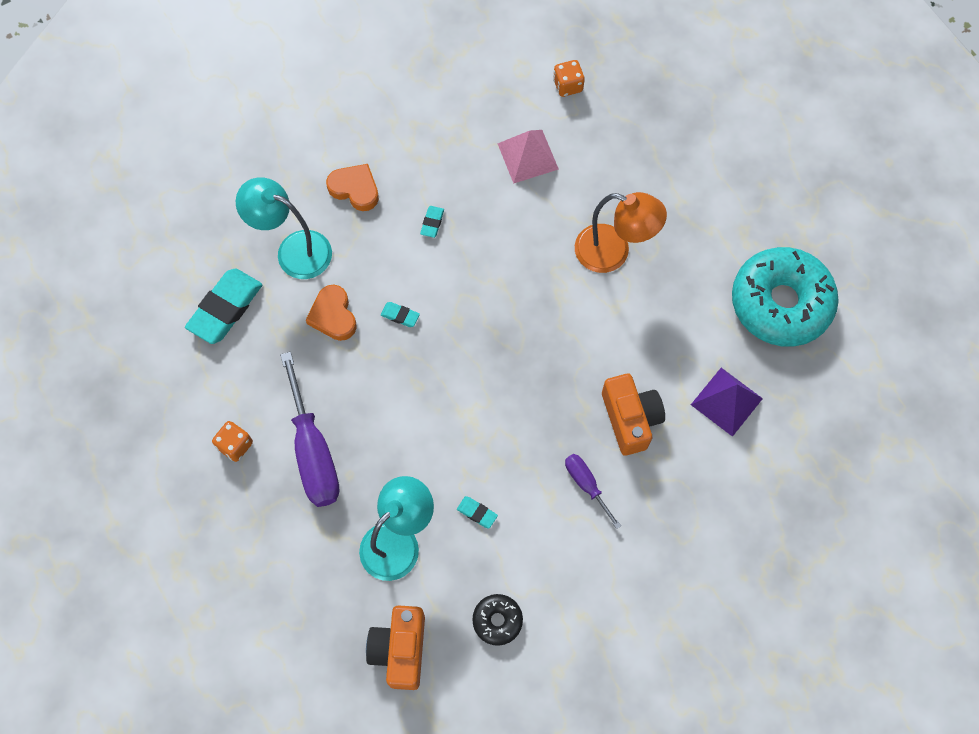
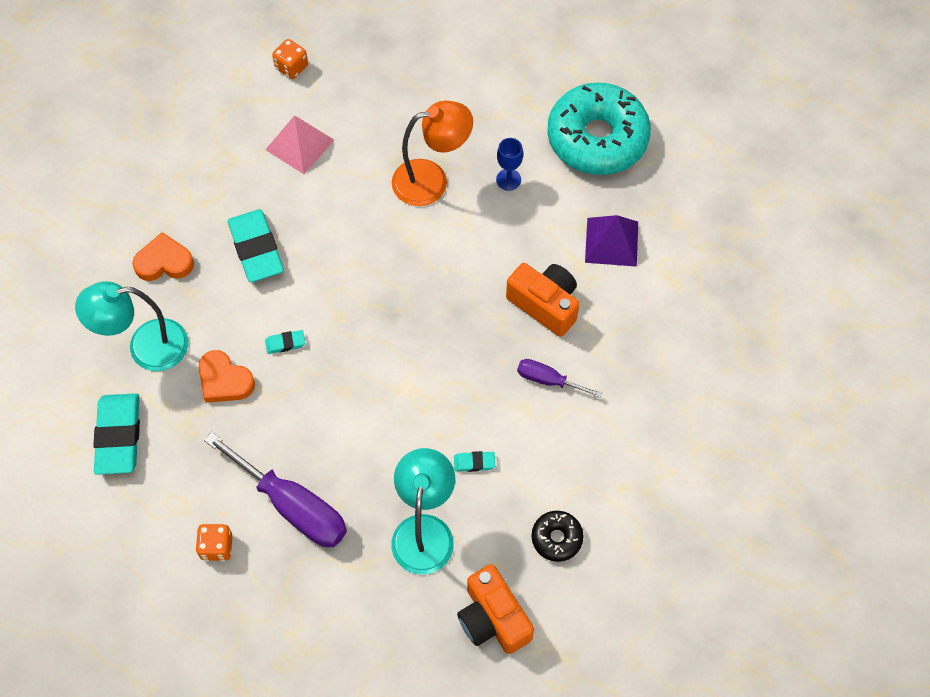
camera: 35 degrees left, 5 degrees down
turquoise eraser [420,206,444,238] -> turquoise eraser [228,209,284,282], size x2.23
none -> blue goblet [496,138,523,191]

